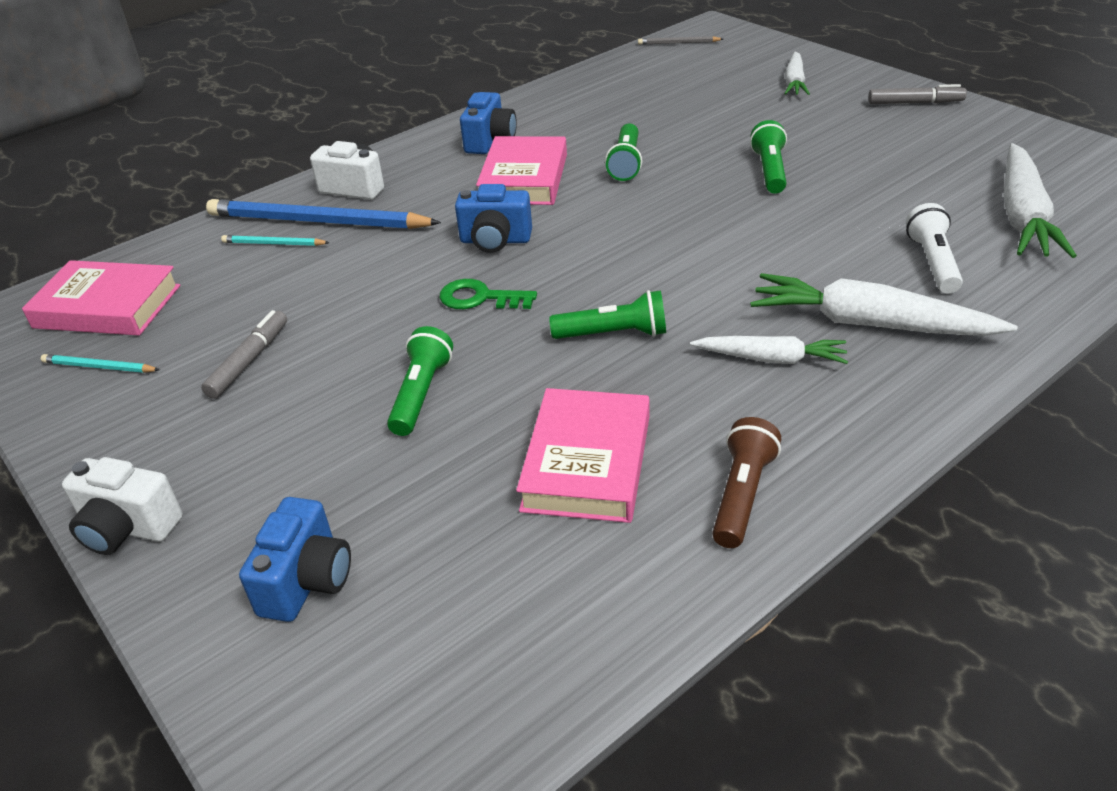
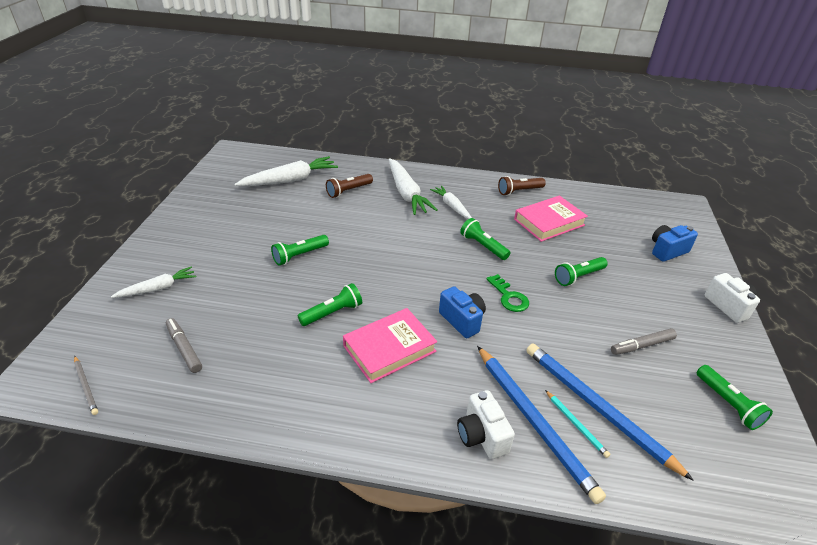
camera: 135 degrees left, 0 degrees up
pink book [22,260,180,336] -> none
turquoise pencil [41,354,160,373] -> green flashlight [697,365,773,430]
blue camera [460,92,517,154] -> none
grey marker [868,84,967,104] -> grey marker moved to [166,318,202,373]
white flashlight [906,203,963,294] -> brown flashlight [326,174,373,198]
none -> blue pencil [526,343,694,481]

